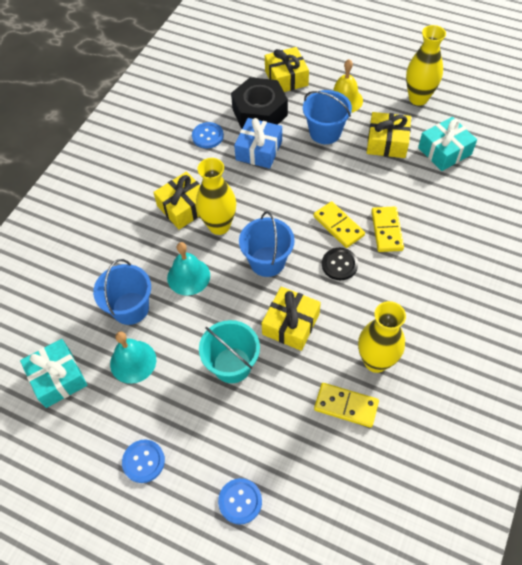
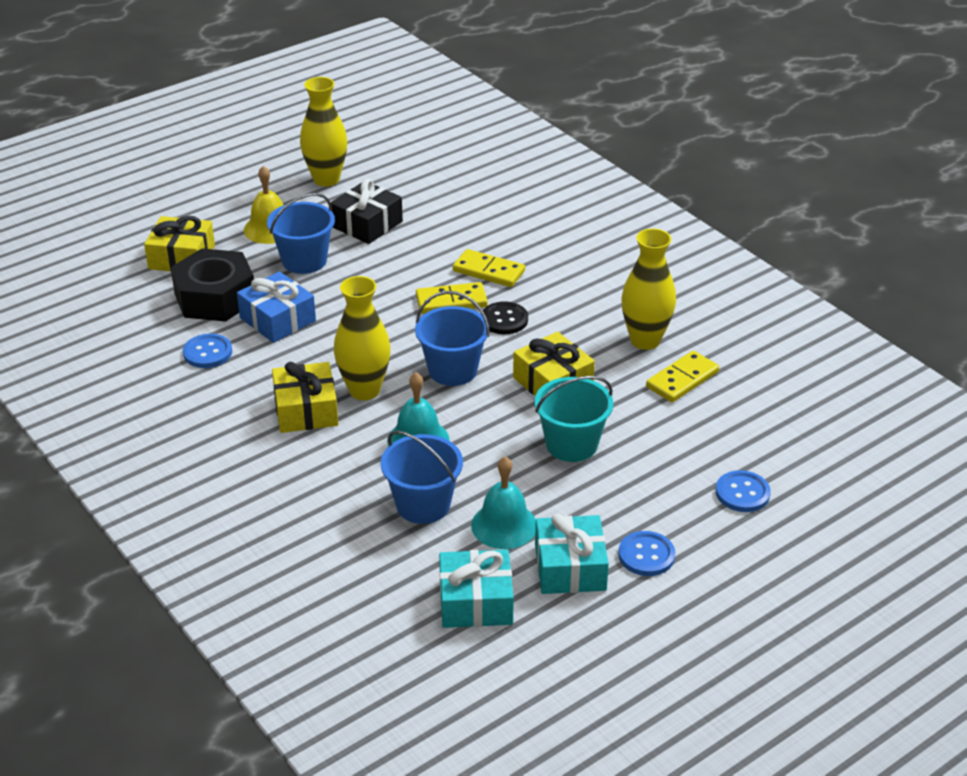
camera: 65 degrees left, 20 degrees down
yellow gift [367,112,411,158] -> black gift [330,179,403,244]
turquoise gift [418,117,477,171] -> turquoise gift moved to [535,514,609,594]

